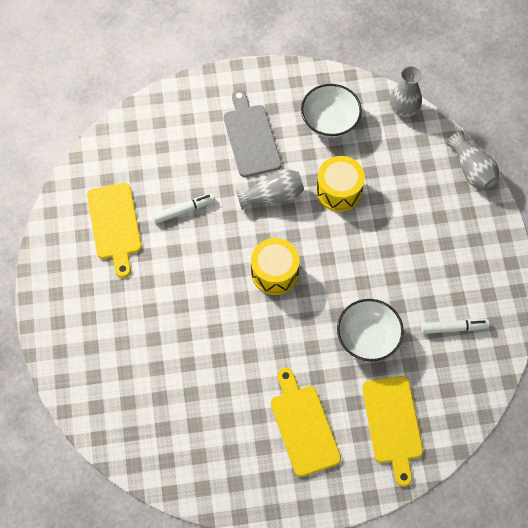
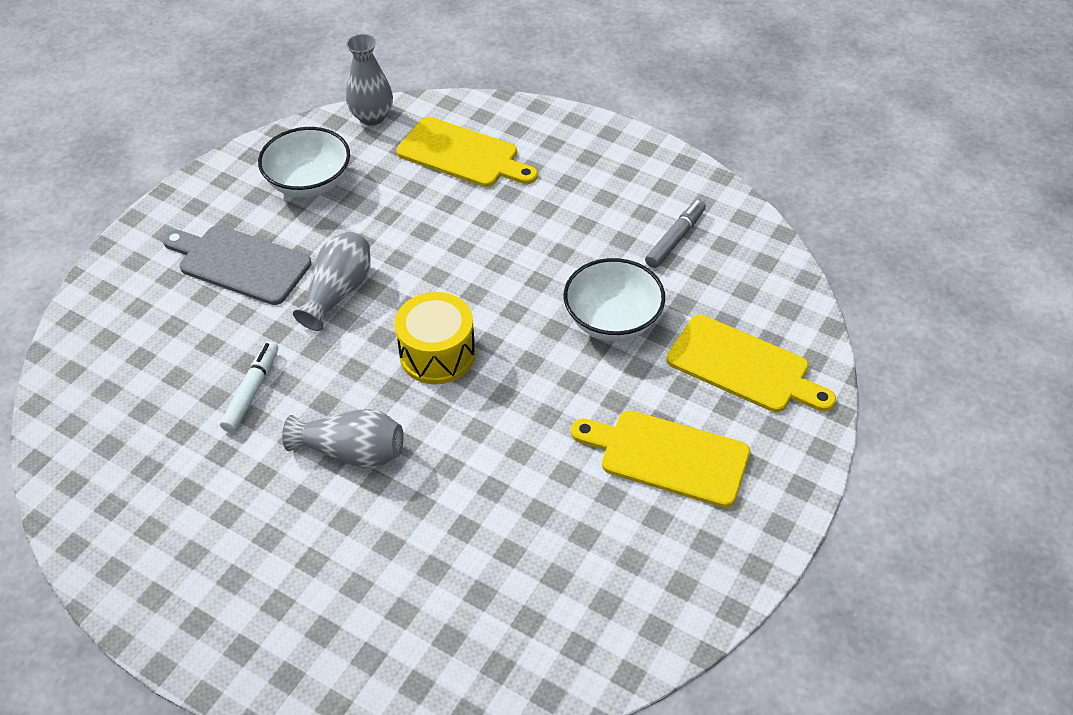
camera: 50 degrees left, 15 degrees down
yellow cutting board [87,183,142,278] -> yellow cutting board moved to [396,117,538,187]
yellow drum [316,156,365,212] -> none
white marker [421,319,489,334] -> grey marker [645,200,706,268]
grey vase [447,131,500,190] -> grey vase moved to [282,409,404,468]

